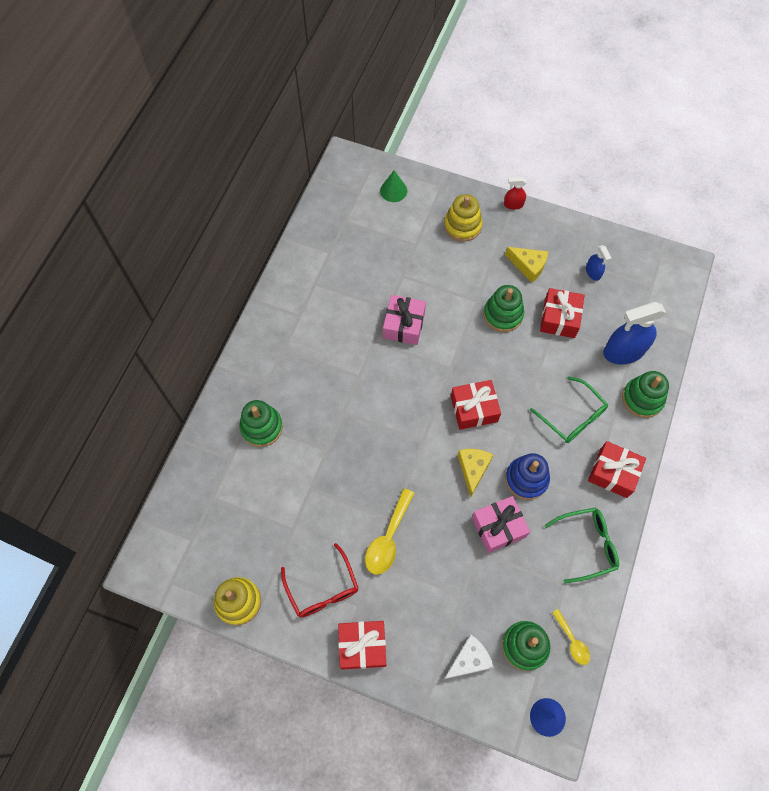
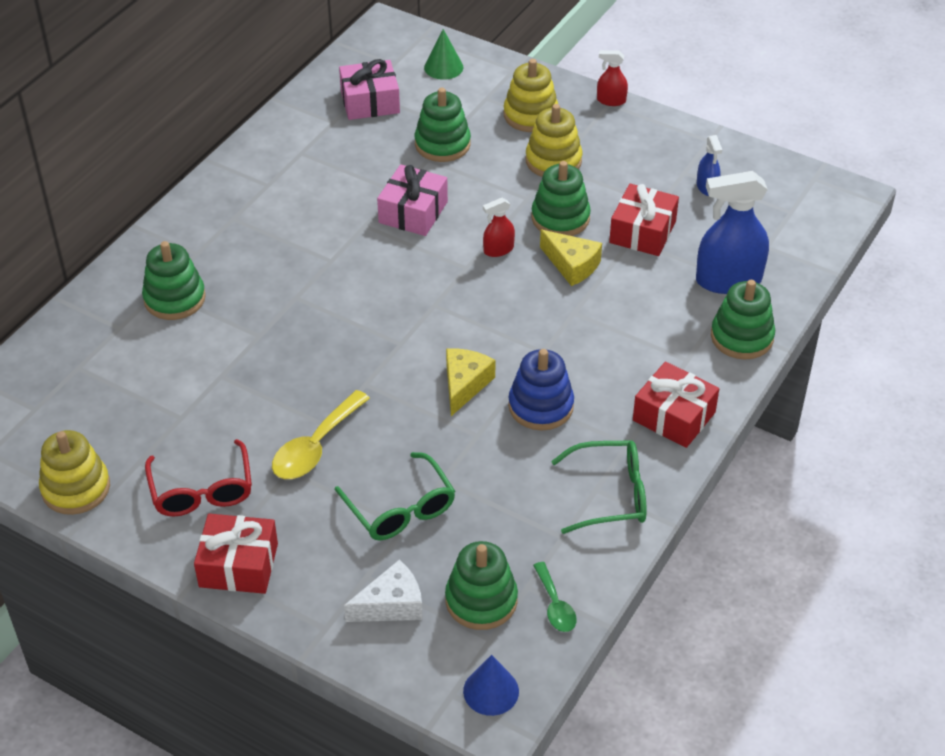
camera: 10 degrees right, 20 degrees down
red gift [451,380,501,430] -> none
pink gift [472,496,530,553] -> pink gift moved to [339,59,400,120]
yellow cheese [505,247,548,283] -> yellow cheese moved to [540,230,602,286]
green glasses [530,376,608,443] -> green glasses moved to [335,452,455,540]
yellow spoon [552,609,590,665] -> green spoon [533,562,576,632]
none -> green stacking toy [415,88,471,162]
none -> red spray bottle [483,198,515,257]
none -> yellow stacking toy [525,104,582,177]

